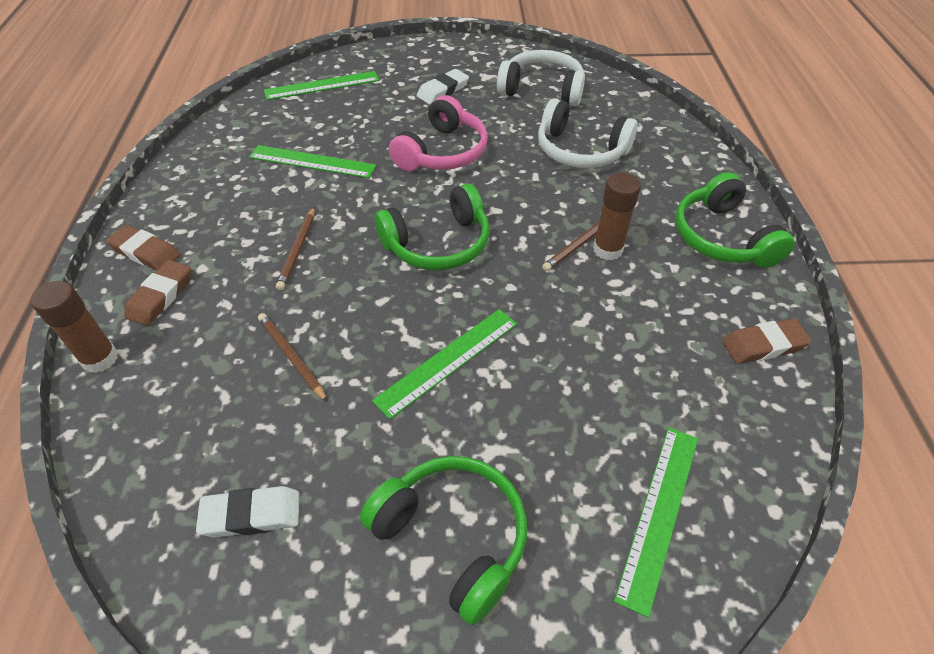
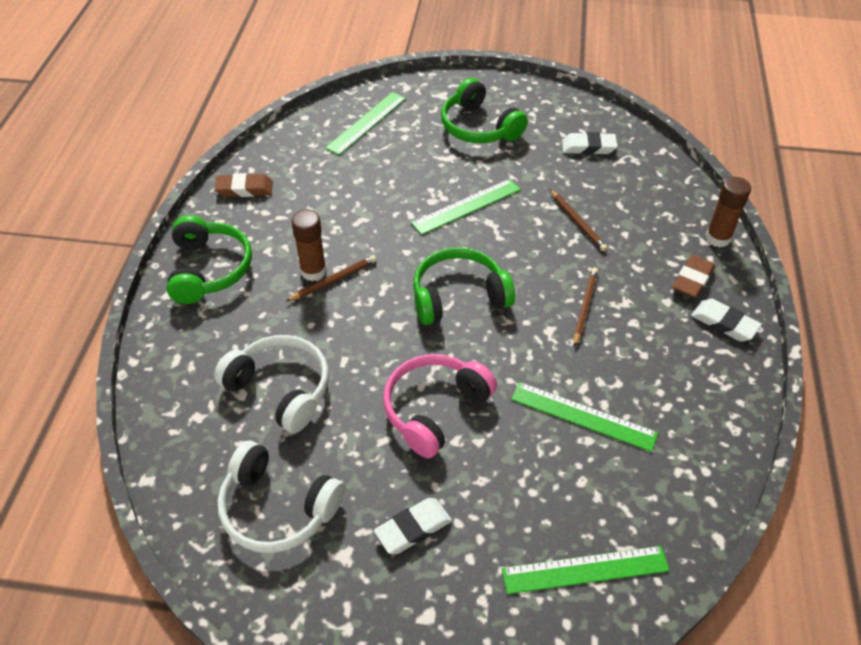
camera: 170 degrees left, 0 degrees up
brown eraser [106,225,180,270] -> white eraser [691,299,762,342]

